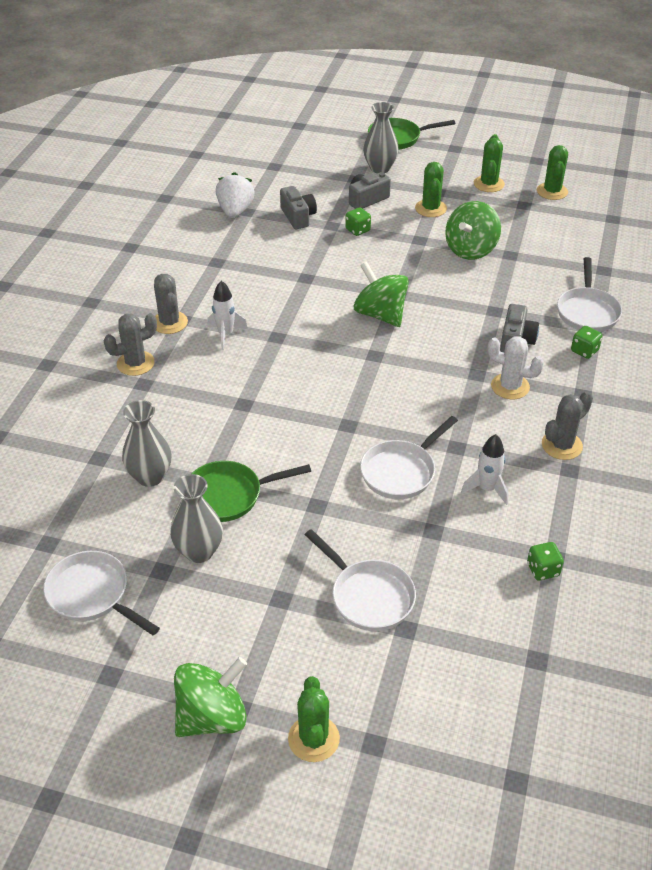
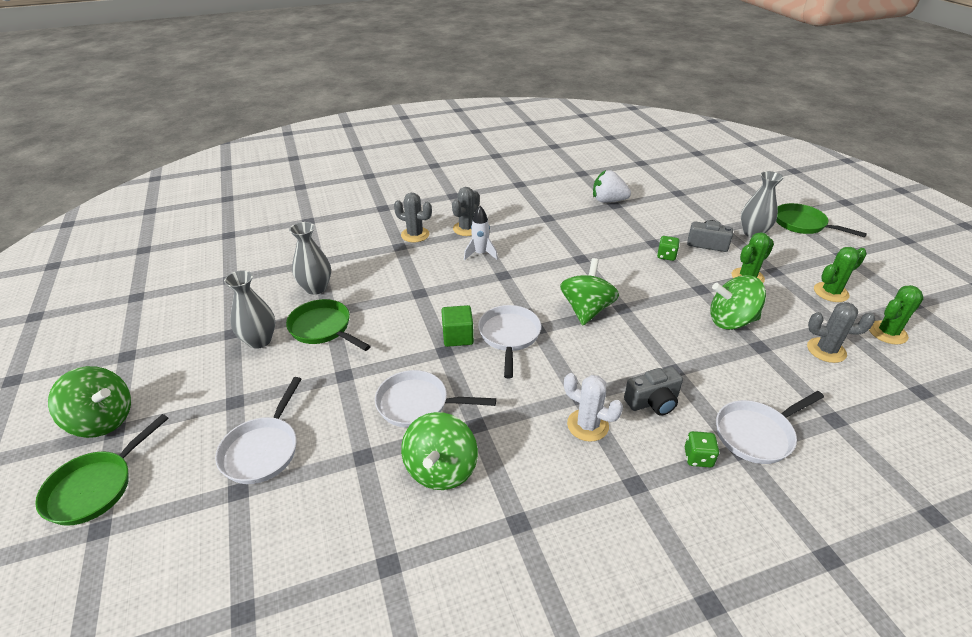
camera: 55 degrees right, 5 degrees down
white pan [43,551,160,635] -> white pan moved to [478,305,541,379]
white strawberry [216,172,255,218] -> white strawberry turned 135 degrees counterclockwise [593,170,631,203]
grey camera [280,186,317,229] -> none
green cactus [288,676,340,762] -> green pan [35,414,169,526]
white rocket [461,434,508,505] -> green spinning top [401,412,478,490]
white cactus [488,336,544,399] -> white cactus turned 45 degrees counterclockwise [564,373,623,442]
green dice [527,542,564,581] -> none
grey cactus [542,391,593,460] -> grey cactus moved to [807,302,875,363]
none -> green cube [441,305,474,347]

